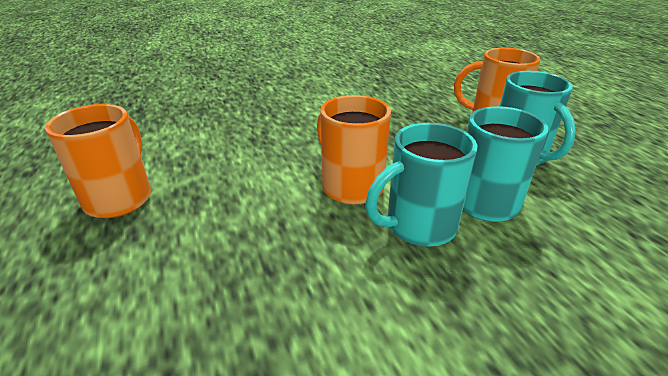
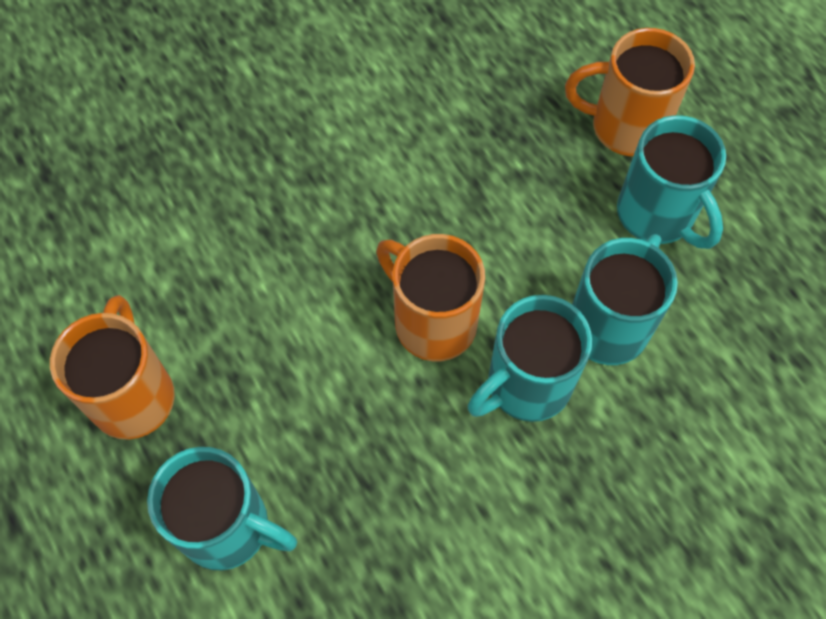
camera: 10 degrees left, 30 degrees up
none -> turquoise mug [147,447,297,570]

